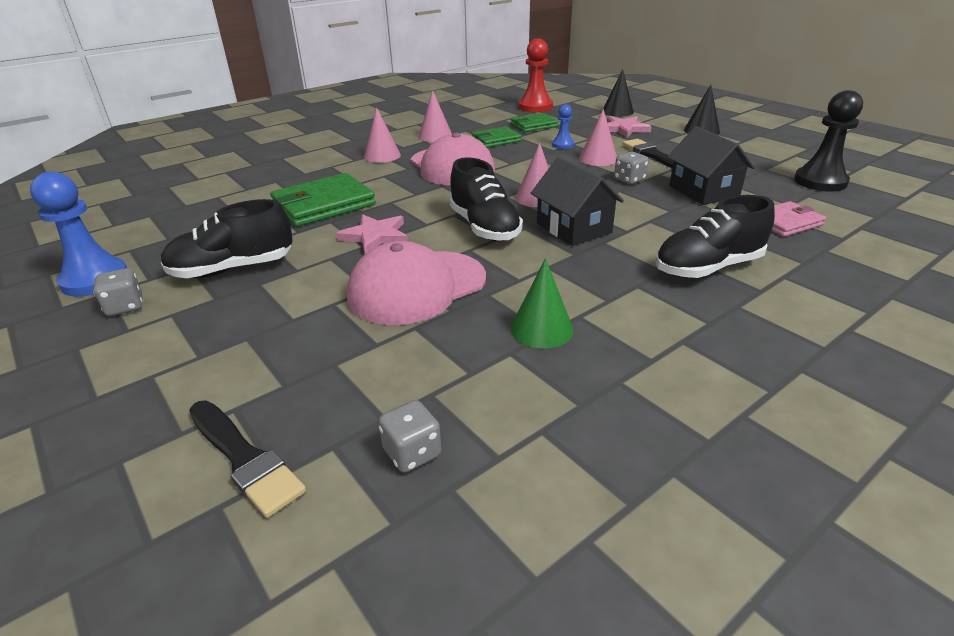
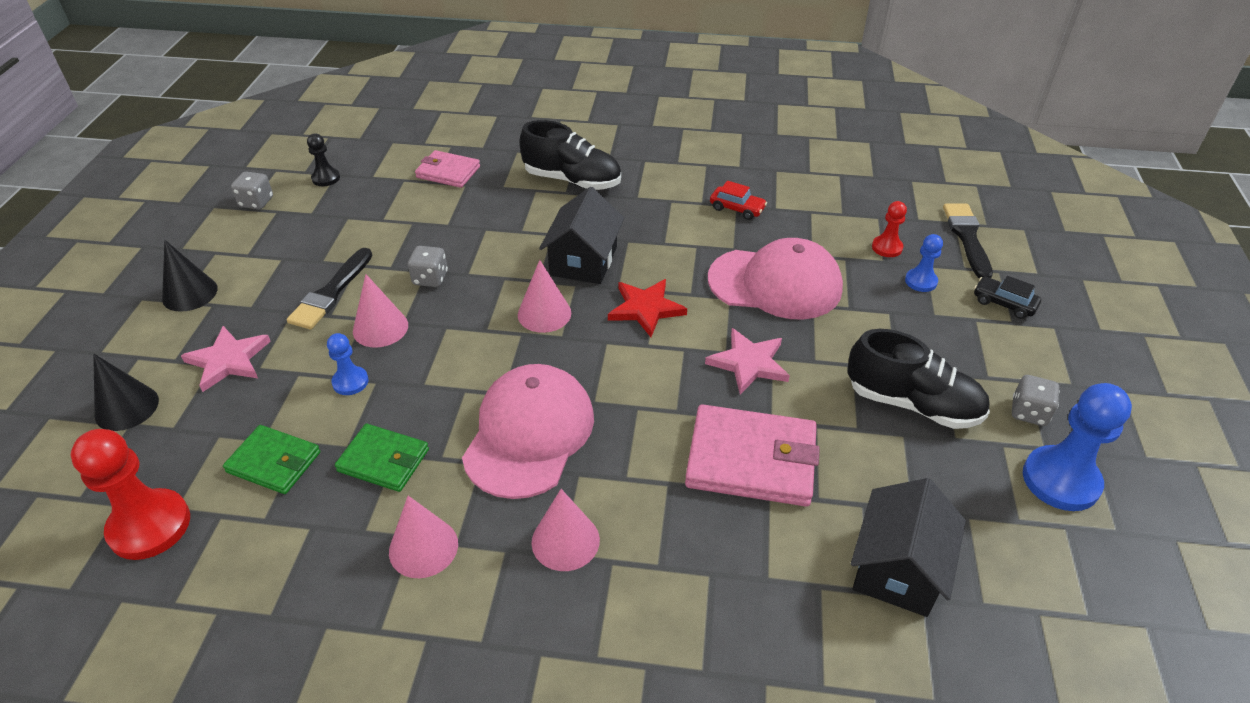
camera: 135 degrees left, 10 degrees up
green wallet [270,173,376,227] -> pink wallet [685,404,820,506]
grey dice [378,400,442,473] -> grey dice moved to [231,172,273,209]
black shoe [450,157,523,241] -> red star [608,279,687,337]
green cone [511,258,573,349] -> red car [710,181,767,220]
black house [667,126,755,205] -> black house moved to [851,478,966,617]
black pawn [794,90,863,192] -> black pawn [307,134,340,186], size x0.53
none -> red pawn [872,201,907,257]
none -> blue pawn [905,234,943,292]
none -> black car [974,276,1041,319]

